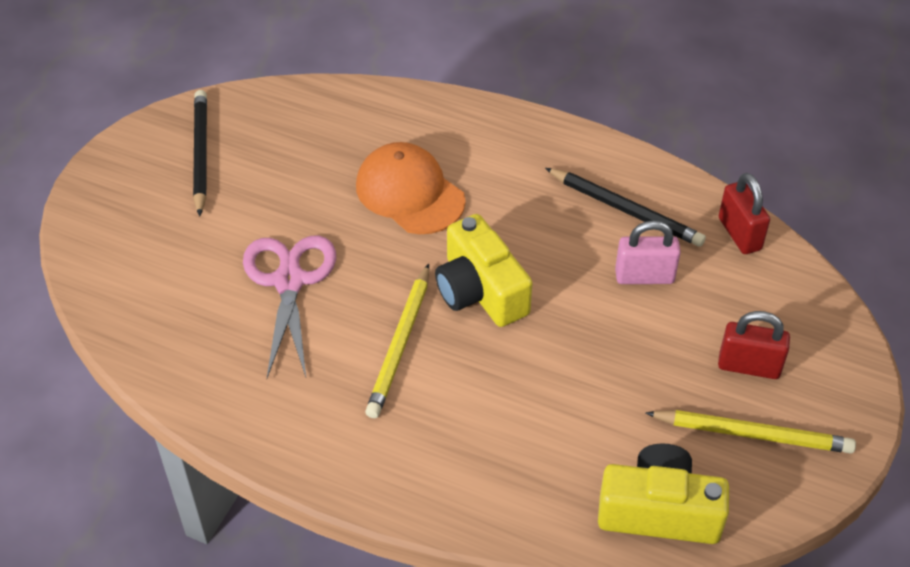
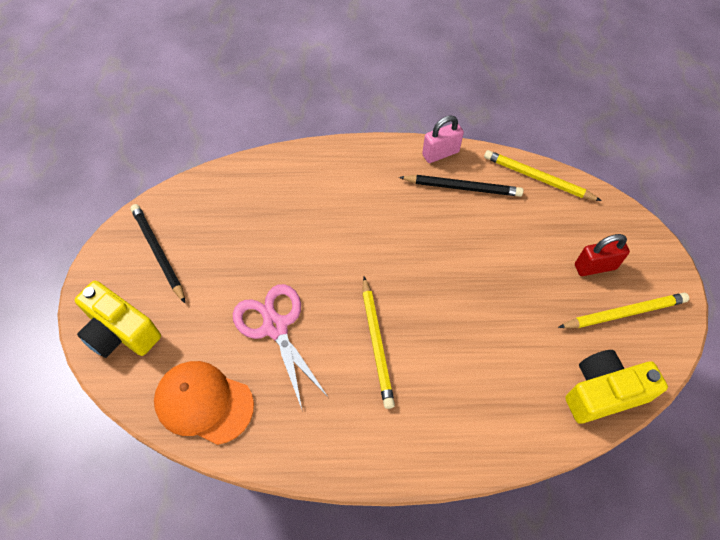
camera: 25 degrees left, 10 degrees up
orange cap [356,142,466,234] -> orange cap moved to [154,361,254,445]
yellow camera [435,214,533,327] -> yellow camera moved to [75,281,161,358]
pink padlock [615,220,681,284] -> pink padlock moved to [422,115,464,163]
red padlock [719,173,770,254] -> yellow pencil [484,150,602,201]

